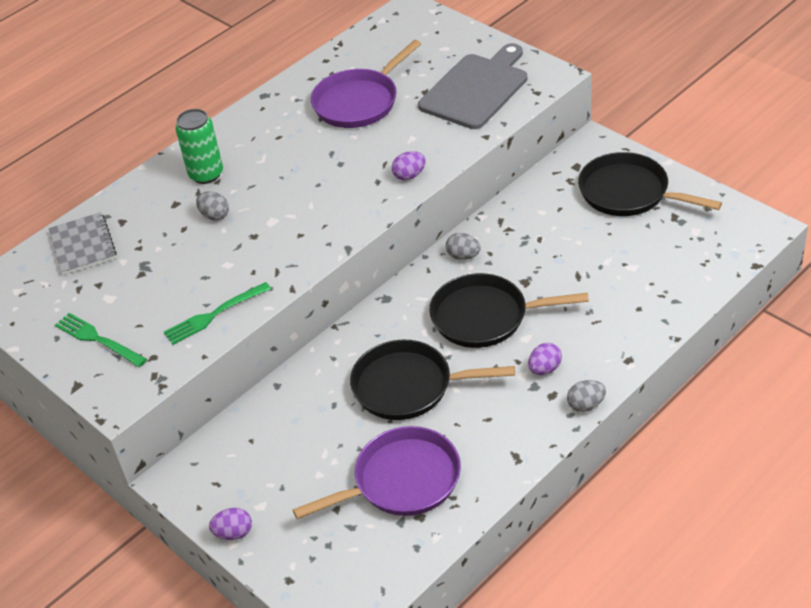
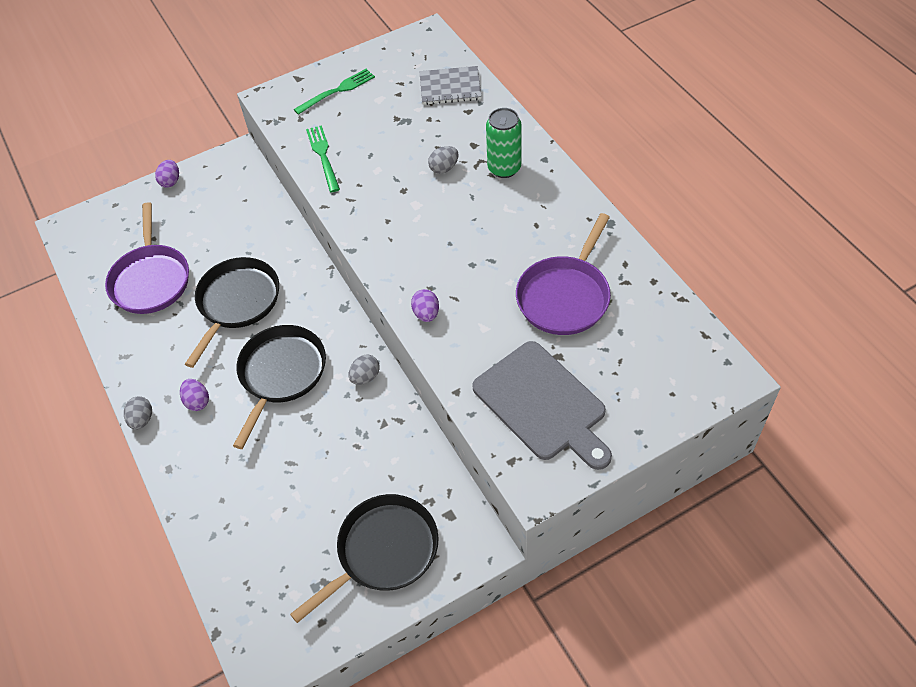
camera: 105 degrees right, 10 degrees up
purple pan [311,40,421,128] -> purple pan turned 120 degrees counterclockwise [516,213,611,335]

